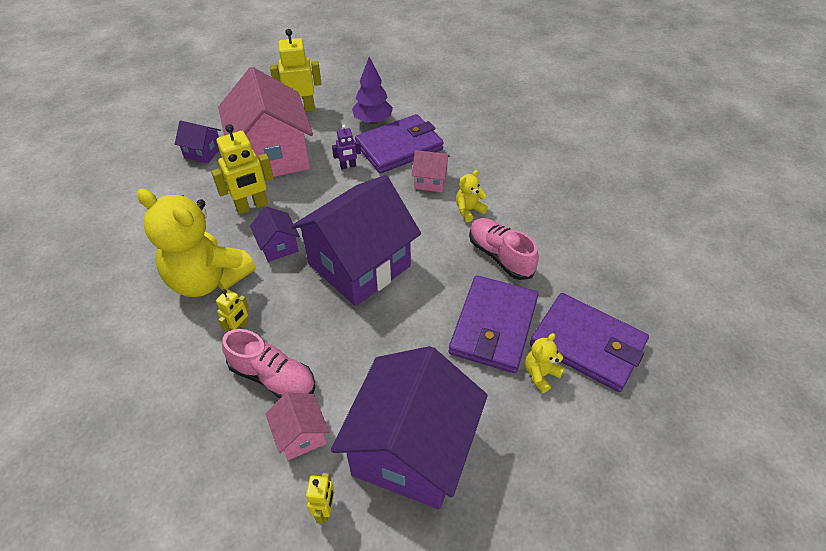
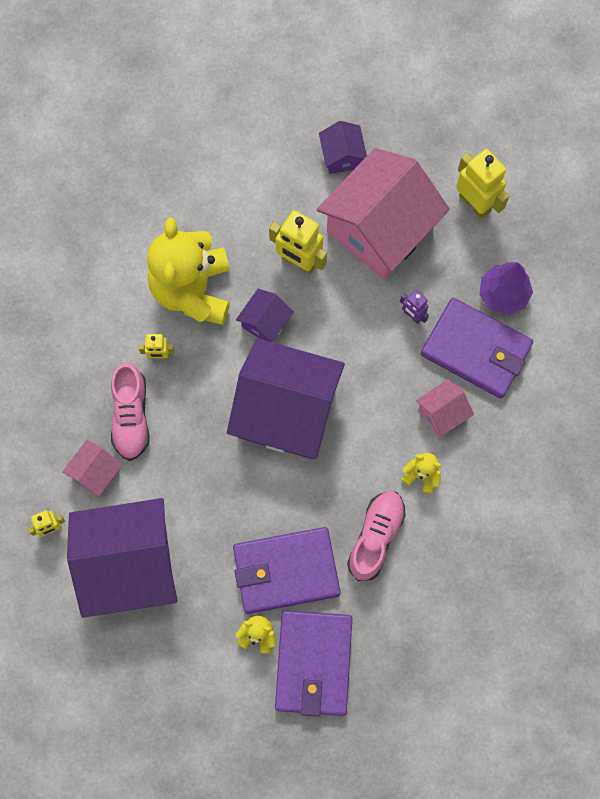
camera: 60 degrees right, 25 degrees up
pink house [411,150,450,192] -> pink house turned 75 degrees clockwise [416,379,474,436]

